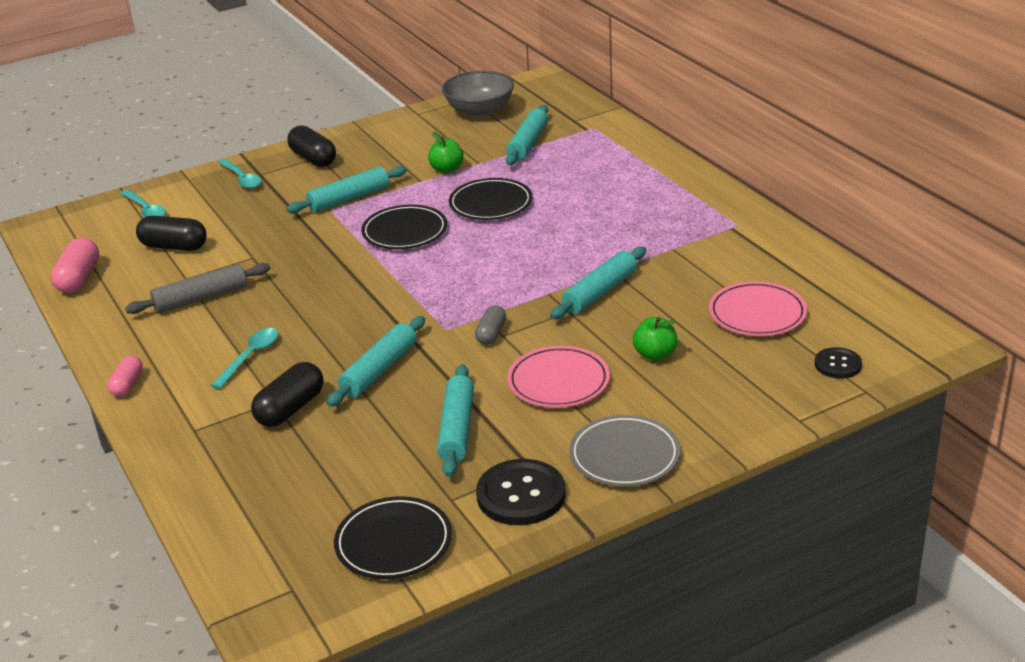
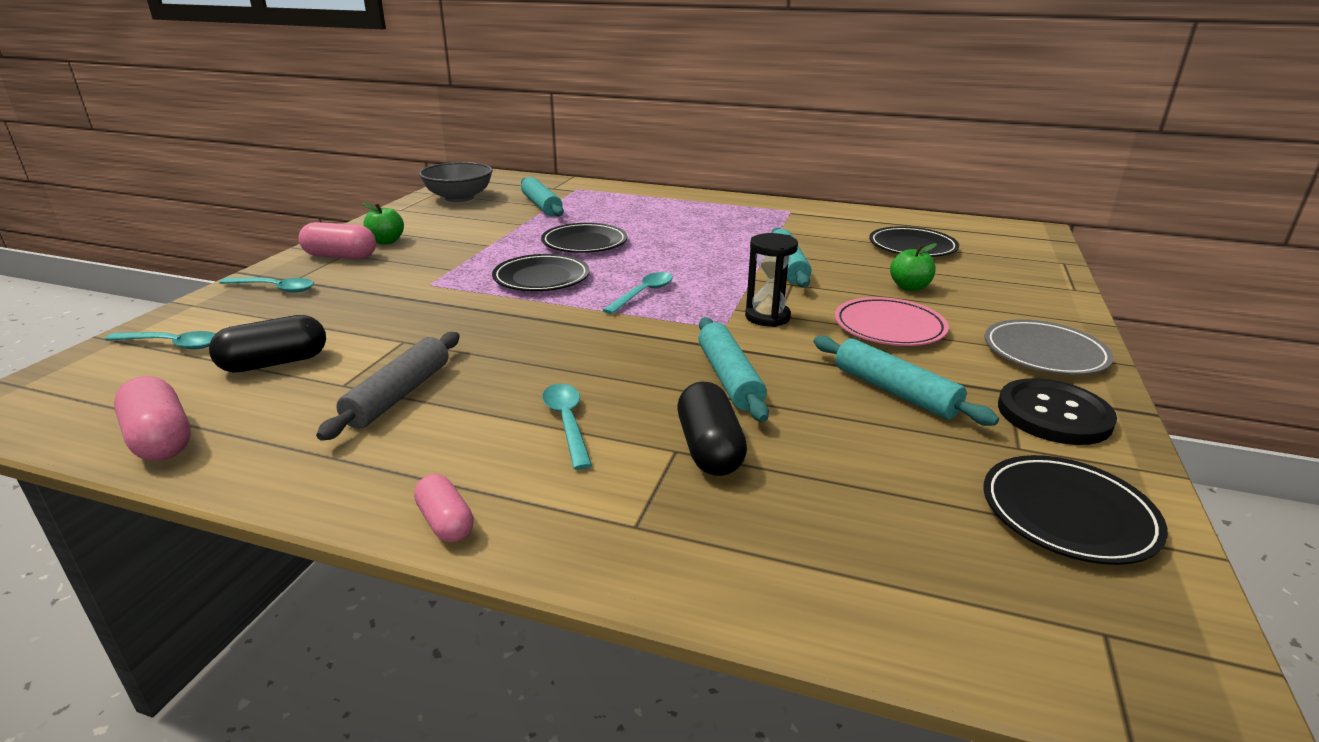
camera: 45 degrees left, 5 degrees down
turquoise rolling pin [286,166,407,213] -> none
black capsule [287,125,336,167] -> pink capsule [298,222,376,259]
green apple [428,132,464,173] -> green apple moved to [362,203,404,245]
grey capsule [475,305,506,344] -> black hourglass [745,233,798,327]
pink plate [709,281,807,336] -> black plate [869,226,959,257]
black button [815,347,862,379] -> none
none -> turquoise spoon [603,272,673,314]

